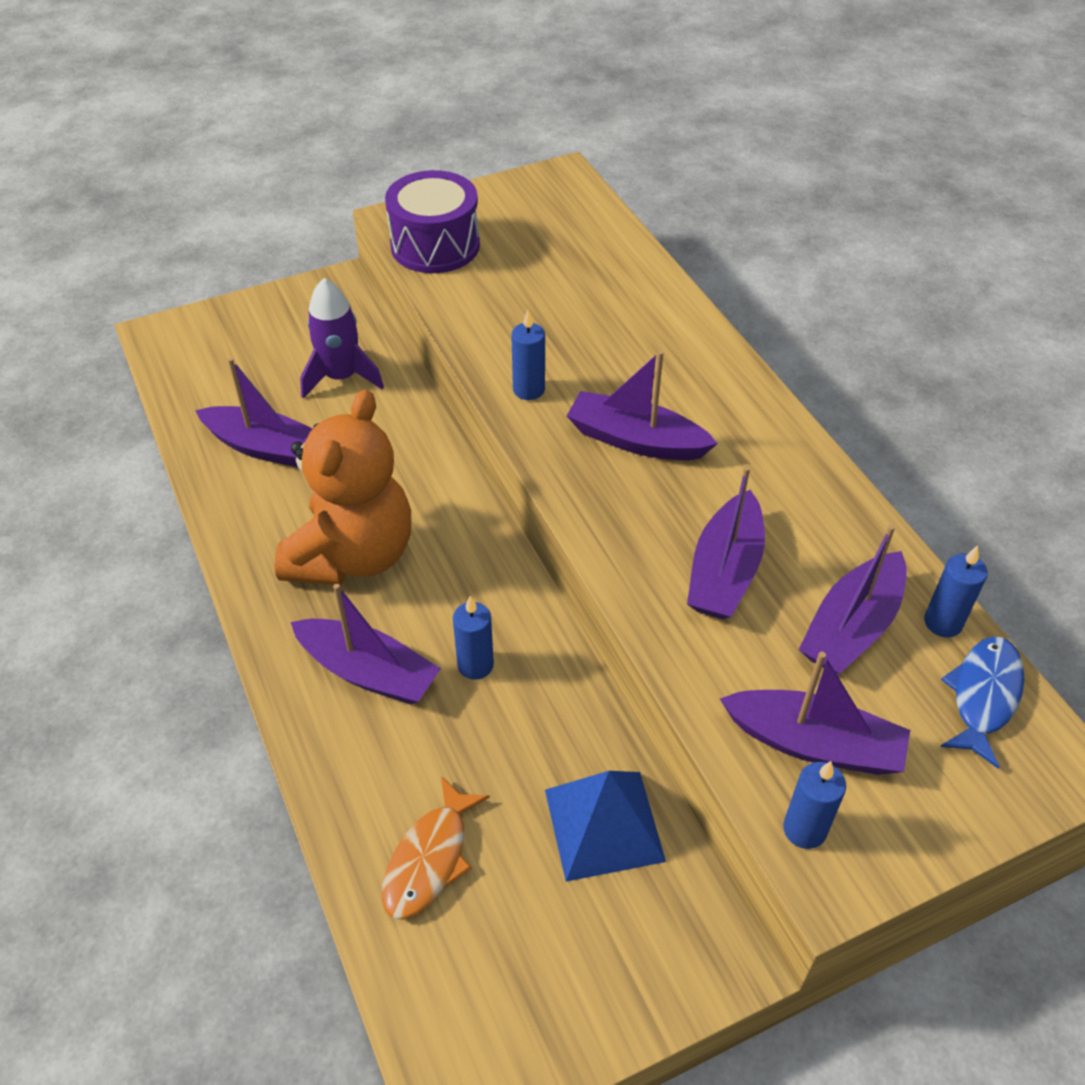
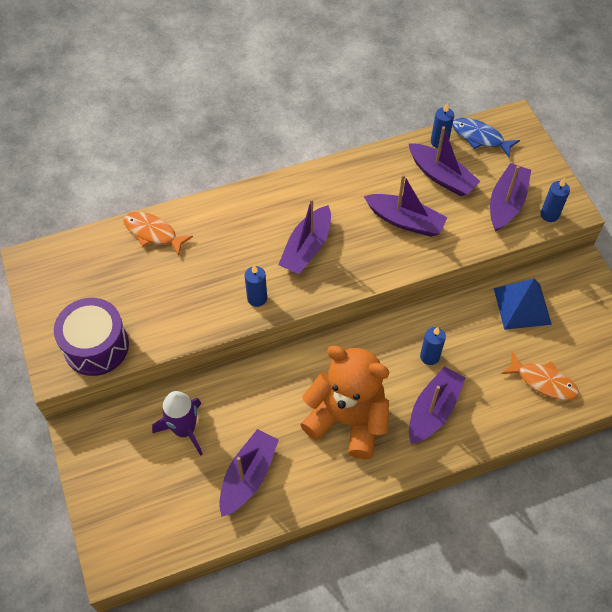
camera: 85 degrees left, 10 degrees up
none -> orange fish [123,212,193,256]

